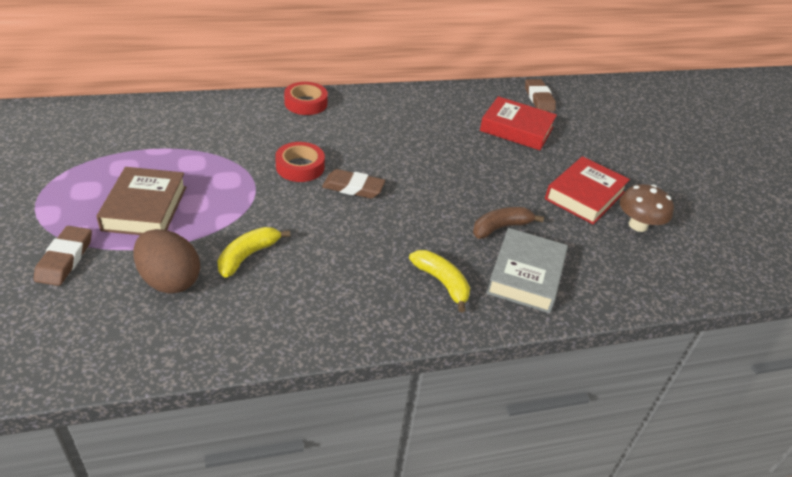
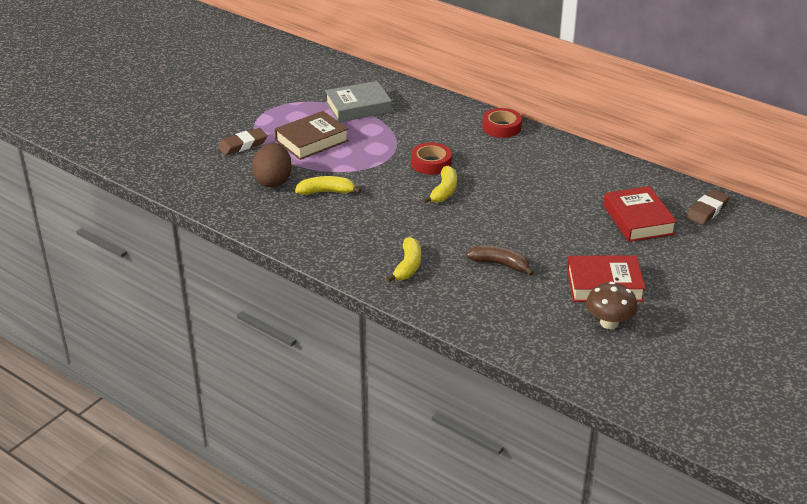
camera: 55 degrees right, 5 degrees down
brown eraser [322,169,385,199] -> yellow banana [423,166,457,203]
grey book [487,228,568,313] -> grey book moved to [325,81,392,122]

